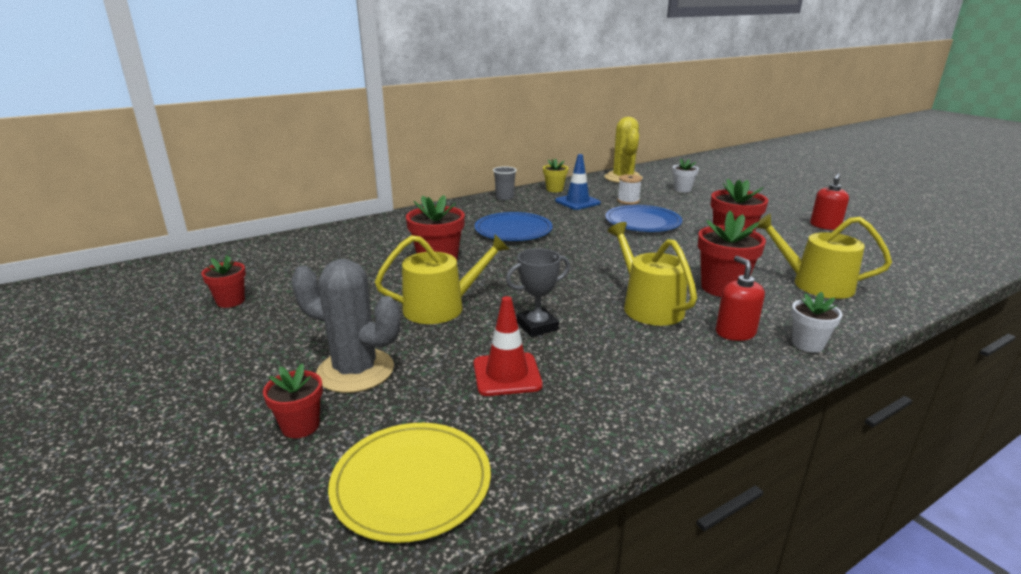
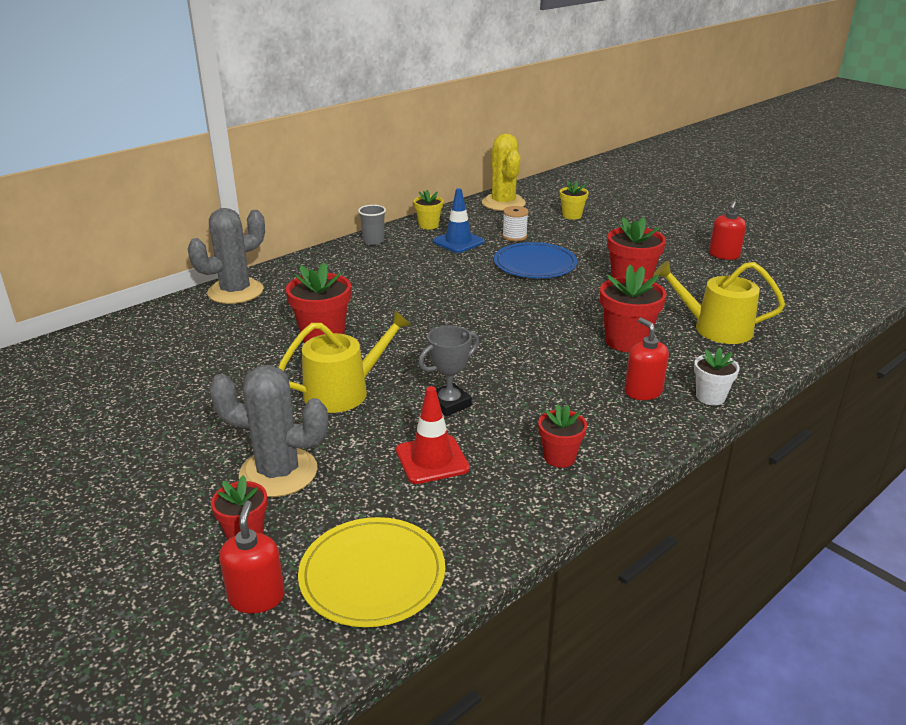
camera: 10 degrees left, 5 degrees up
red flower pot [201,254,246,308] -> red flower pot moved to [538,404,587,468]
blue plate [475,212,553,241] -> none
yellow watering can [608,222,697,326] -> none
white flower pot [672,158,699,192] -> yellow flower pot [560,181,589,220]
none -> grey cactus [187,208,265,304]
none -> red soap dispenser [219,501,285,614]

